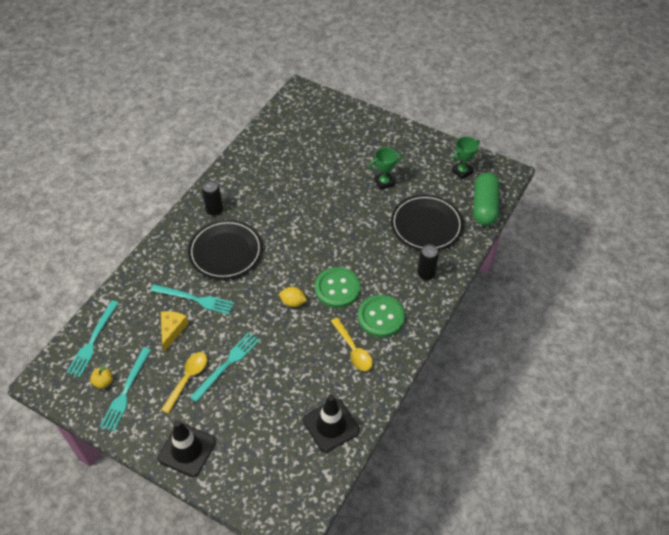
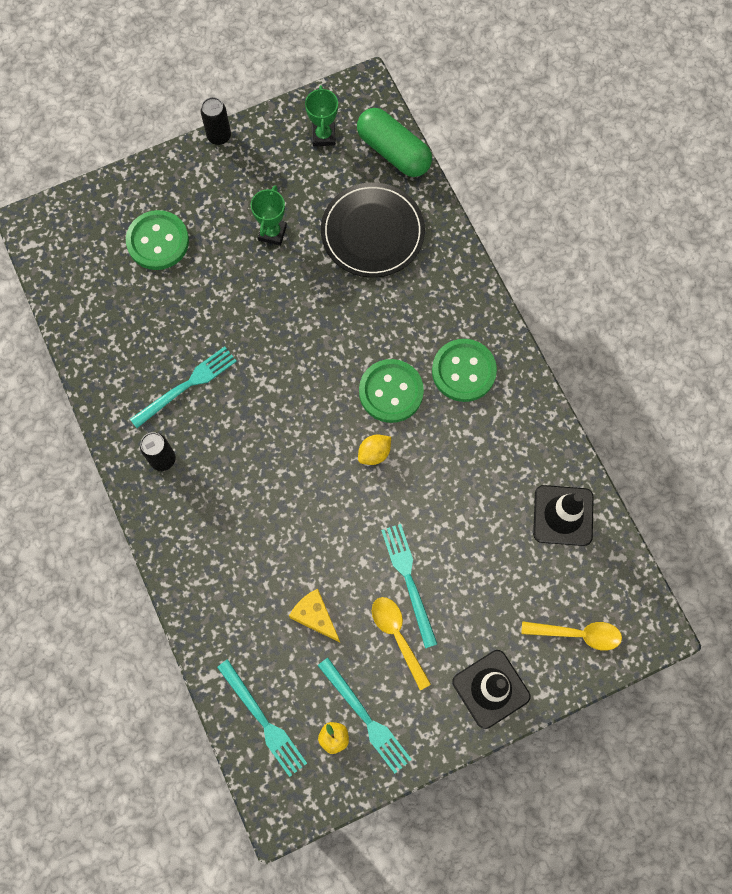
camera: 55 degrees left, 20 degrees up
turquoise fork [150,284,234,315] -> turquoise fork moved to [130,346,237,428]
black plate [188,220,263,280] -> none
yellow spoon [331,317,373,371] -> yellow spoon moved to [521,621,622,651]
black can [417,244,439,280] -> black can moved to [201,97,231,145]
none -> green button [126,210,189,270]

